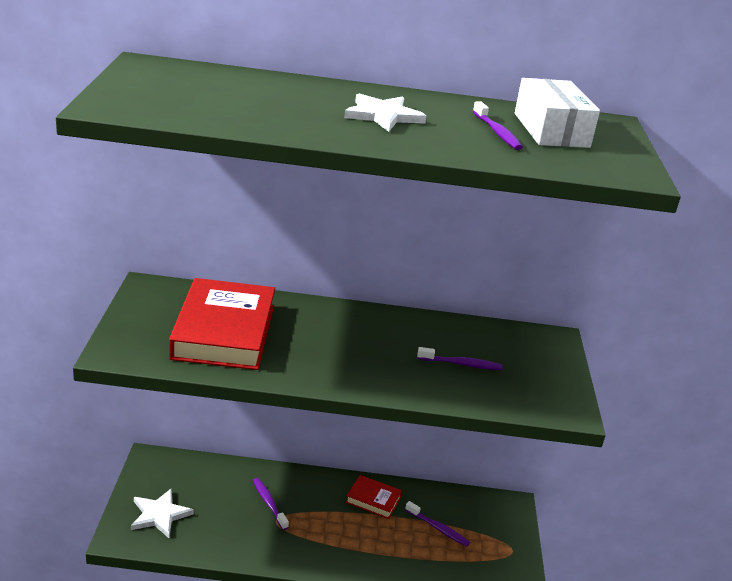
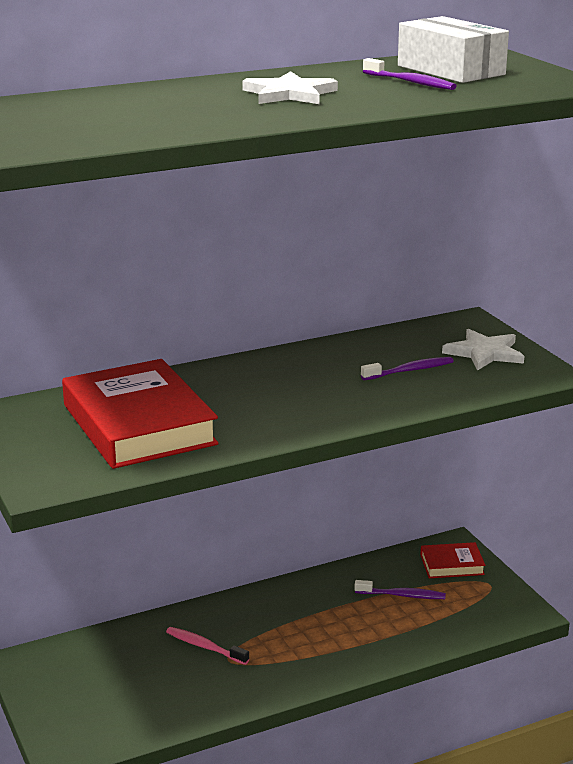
camera: 25 degrees left, 5 degrees down
white star [131,488,194,538] -> white star moved to [442,329,524,371]
purple toothbrush [253,478,289,530] -> pink toothbrush [166,627,249,665]
red book [346,475,402,519] -> red book moved to [420,542,485,578]

